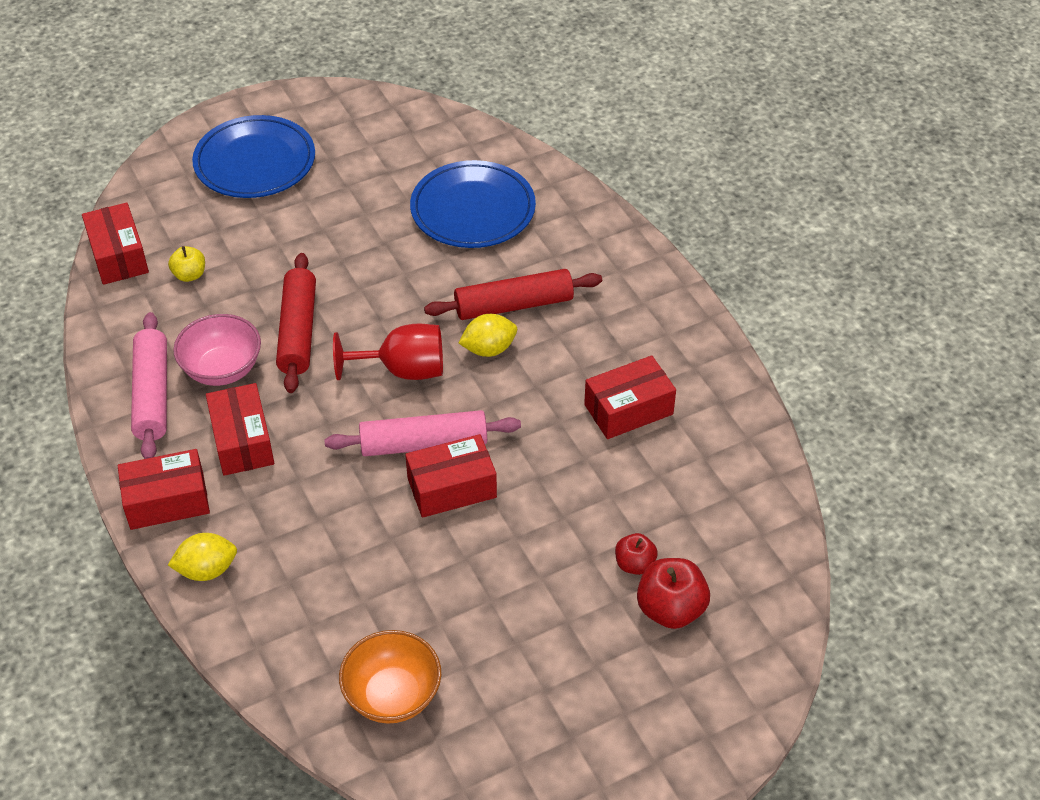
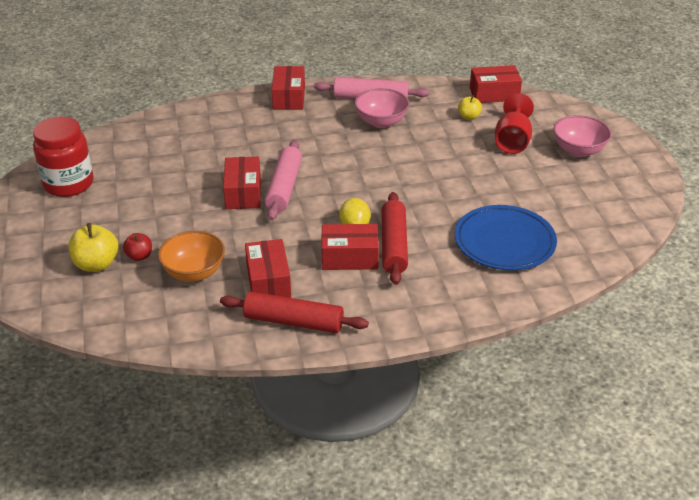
camera: 105 degrees right, 10 degrees down
yellow lemon [168,533,237,581] -> none
blue plate [192,115,315,198] -> pink bowl [553,115,611,157]
red box [206,383,274,476] -> red box moved to [322,224,379,270]
red rolling pin [276,253,316,393] -> red rolling pin moved to [220,292,369,333]
red goblet [333,324,443,380] -> red goblet moved to [495,93,534,154]
orange bowl [339,630,441,724] -> orange bowl moved to [158,231,225,282]
red apple [637,558,710,629] -> yellow apple [68,223,118,272]
none -> red jar [33,117,94,197]

